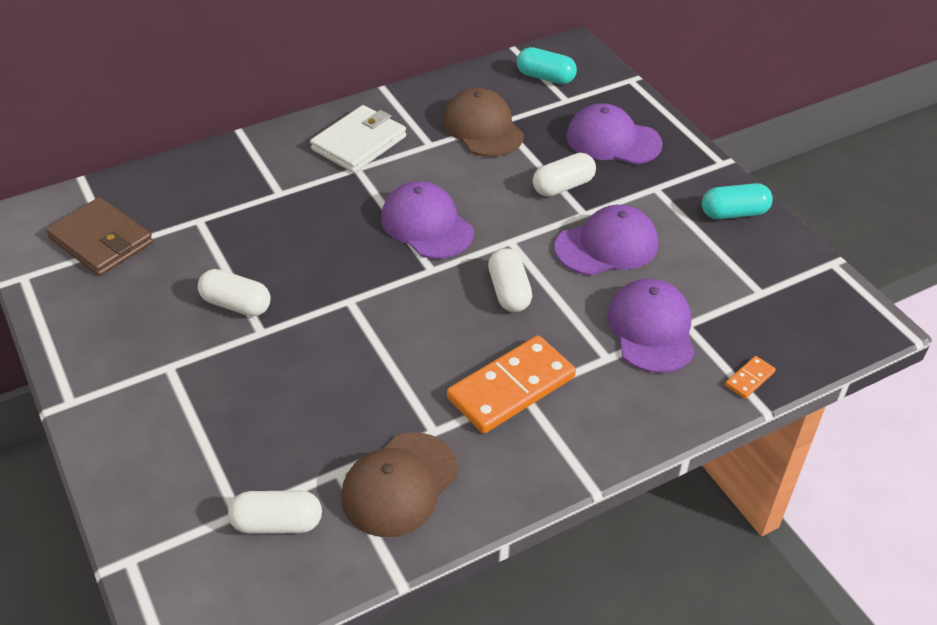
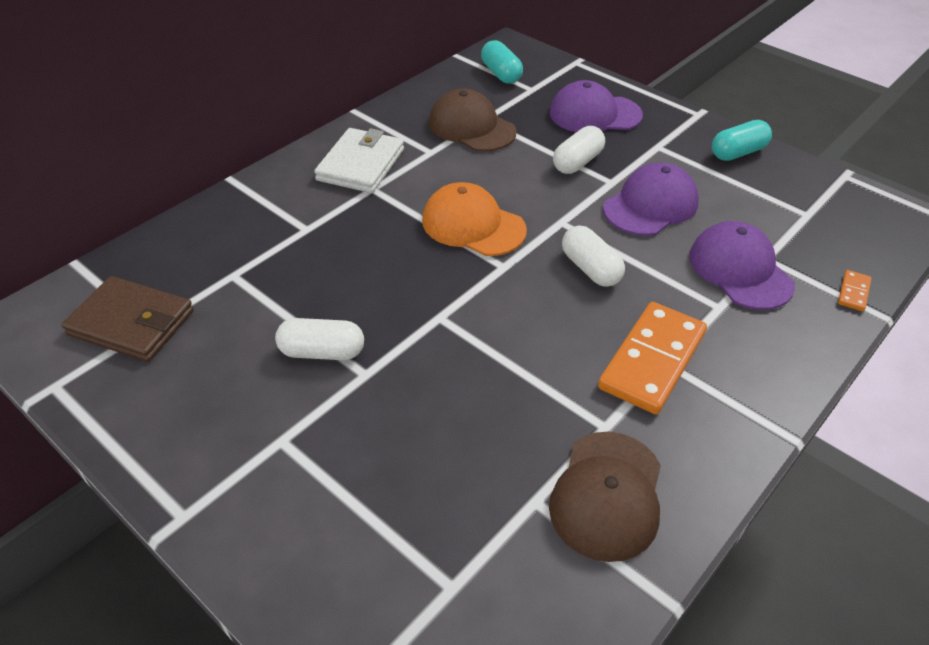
camera: 20 degrees left, 0 degrees up
white capsule [228,490,322,534] -> none
purple cap [381,181,474,259] -> orange cap [422,182,527,256]
turquoise capsule [517,47,577,84] -> turquoise capsule turned 60 degrees clockwise [481,40,523,84]

